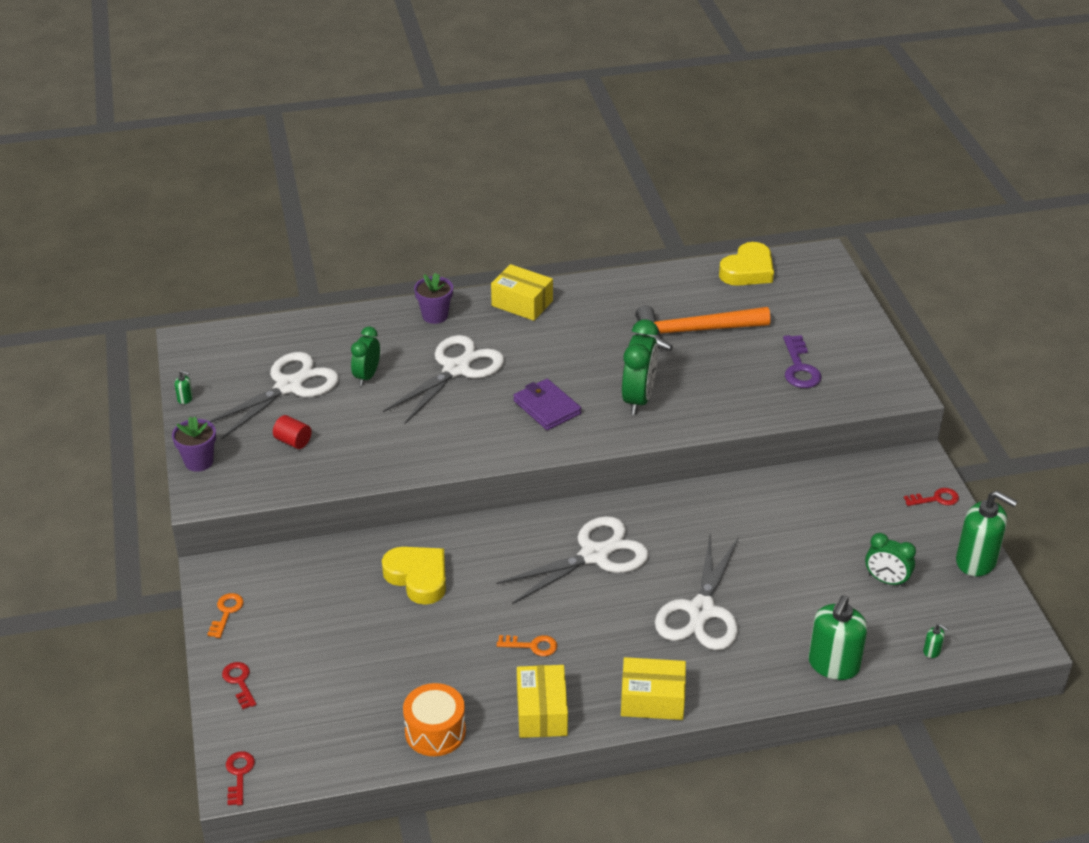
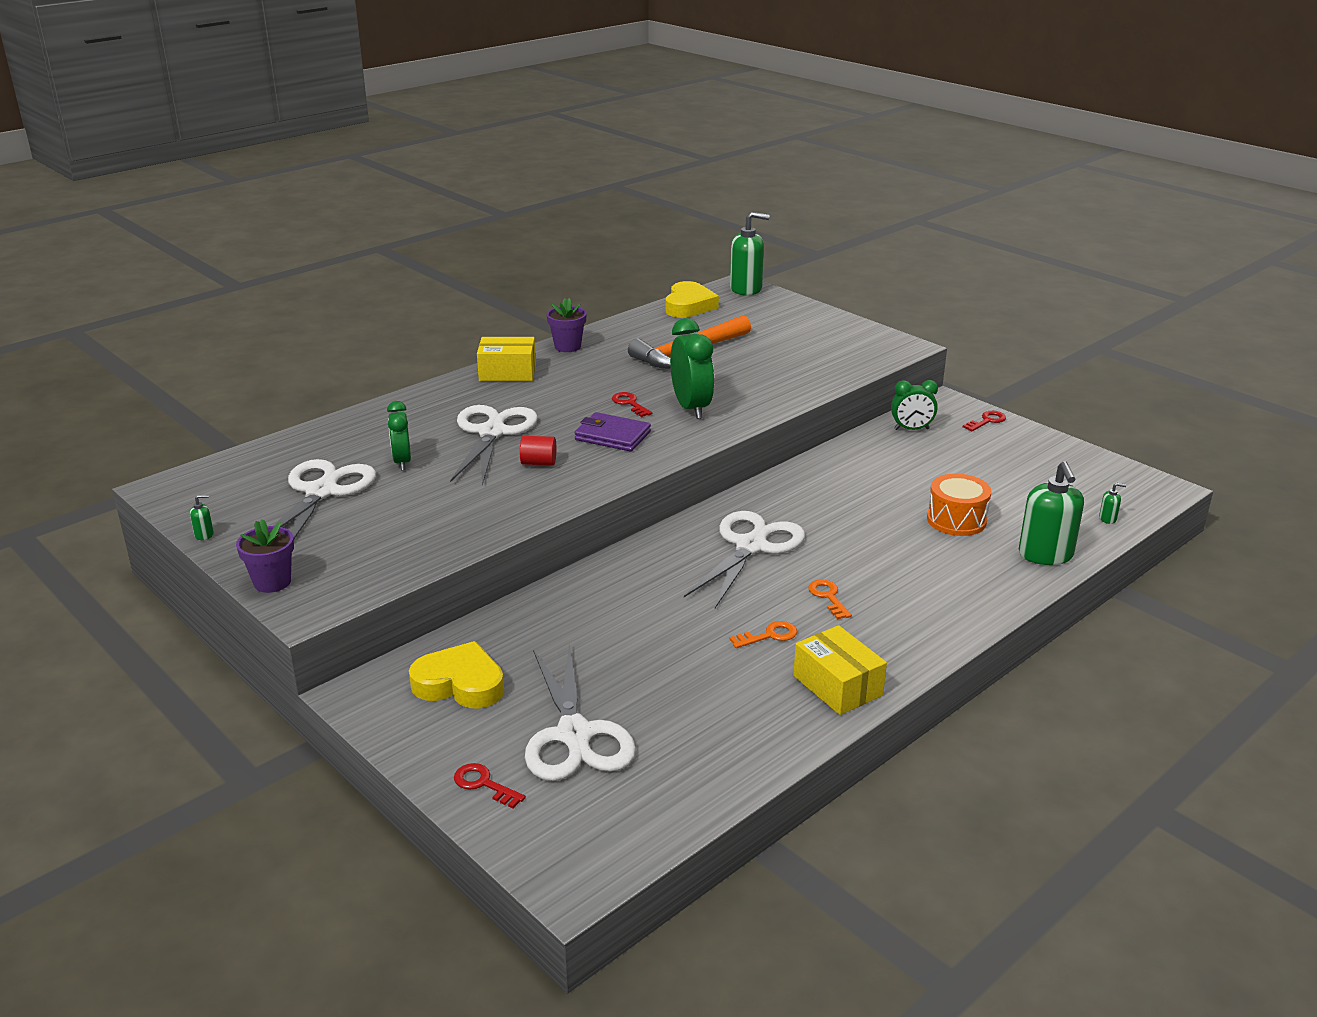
camera: 30 degrees left, 10 degrees down
orange key [207,593,244,638] -> orange key moved to [808,579,852,620]
red key [226,751,255,805] -> red key moved to [612,392,652,417]
red cylinder [273,415,312,449] -> red cylinder moved to [520,436,556,466]
yellow heart [382,547,446,605] -> yellow heart moved to [409,641,504,708]
orange drum [403,683,466,756] -> orange drum moved to [927,474,992,536]
purple flower pot [414,273,453,324] -> purple flower pot moved to [547,298,587,352]
yellow box [621,657,686,720] -> none
white scissors [655,535,739,650] -> white scissors moved to [525,643,636,781]
purple key [783,335,822,388] -> none
green clock [865,533,916,587] -> green clock moved to [891,380,938,430]
green soap dispenser [956,491,1018,576] -> green soap dispenser moved to [730,212,770,295]

